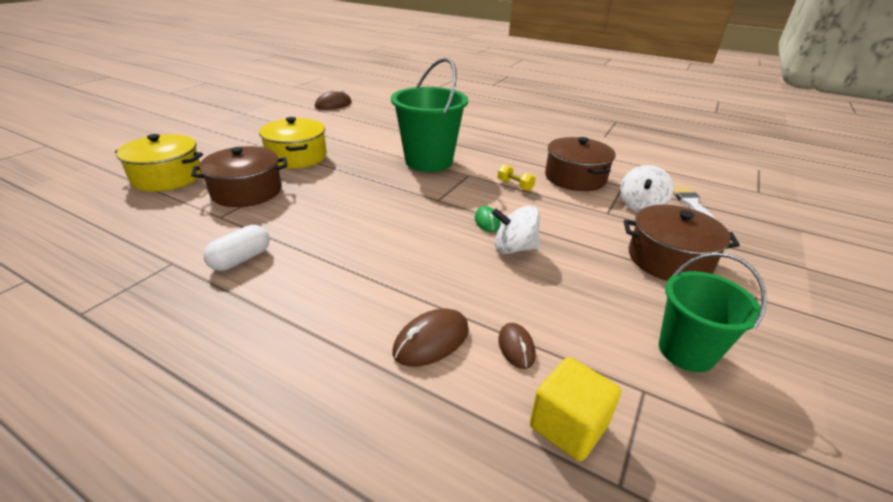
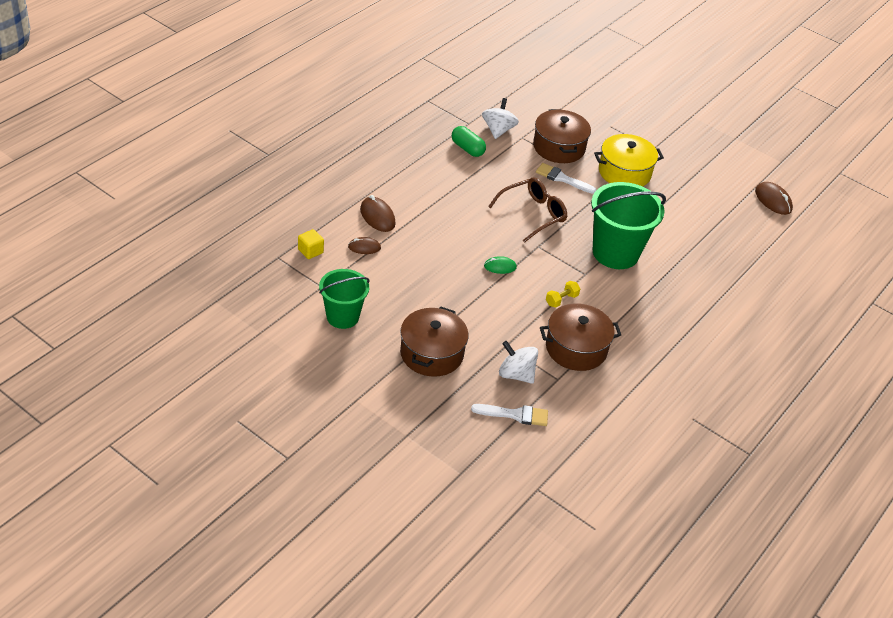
camera: 95 degrees right, 10 degrees up
yellow pot [115,134,203,192] -> none
white capsule [203,225,270,271] -> green capsule [452,126,486,157]
white spinning top [492,205,540,254] -> white spinning top moved to [482,98,519,139]
yellow cube [530,357,621,461] -> yellow cube [298,229,324,259], size x0.66
none -> brown glasses [488,177,567,243]
none -> white brush [536,163,596,194]

